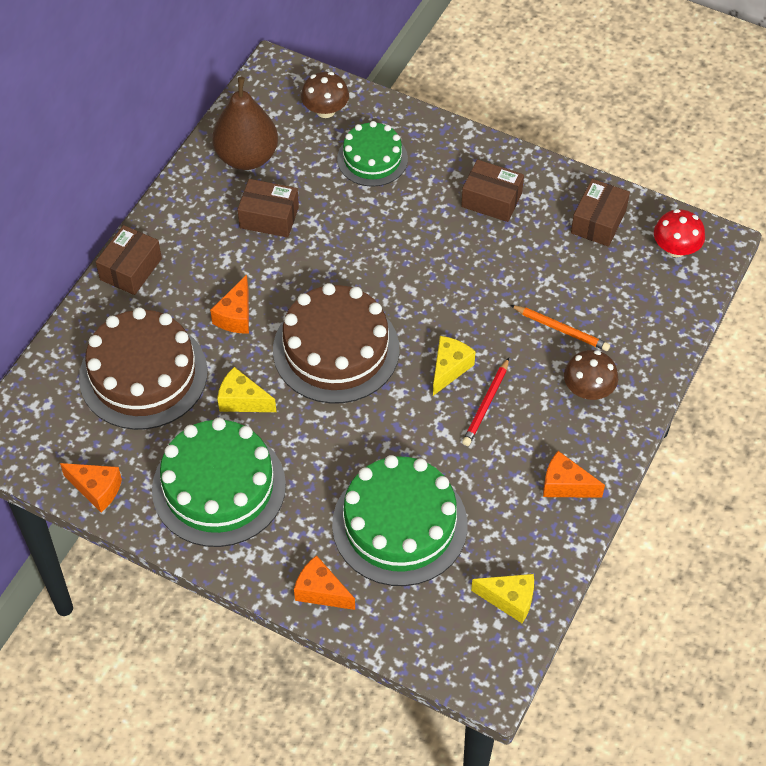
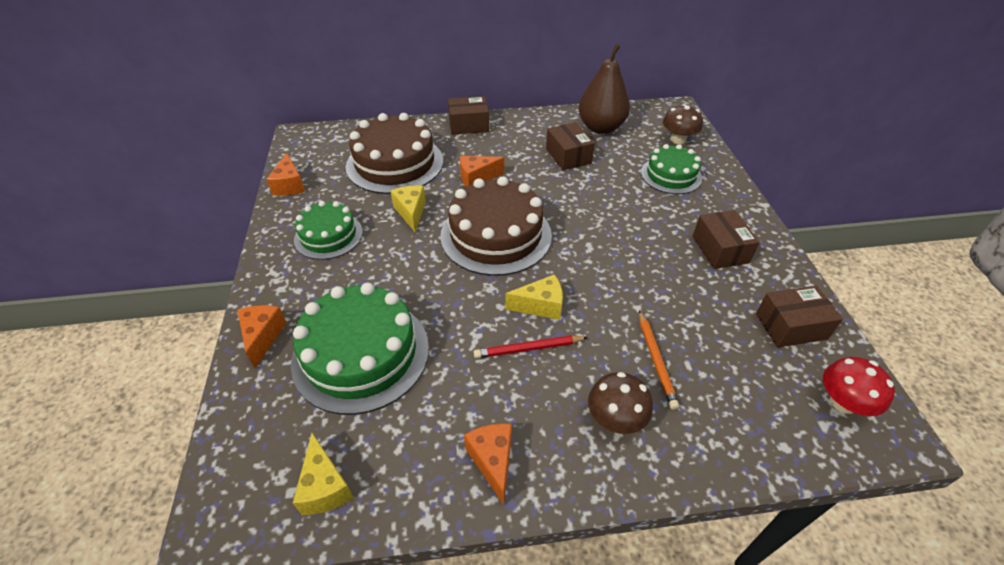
camera: 55 degrees right, 10 degrees down
green cake [152,418,286,547] -> green cake [294,201,363,260], size x0.60

